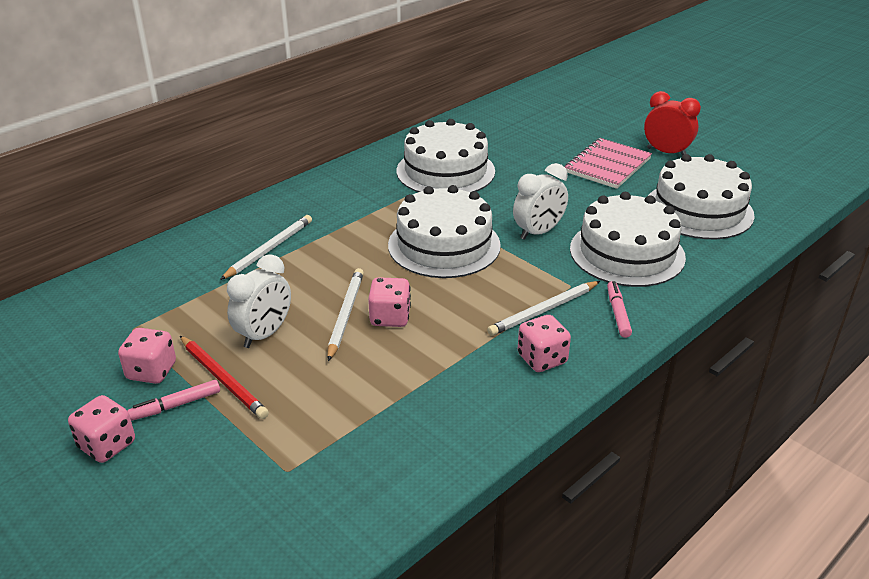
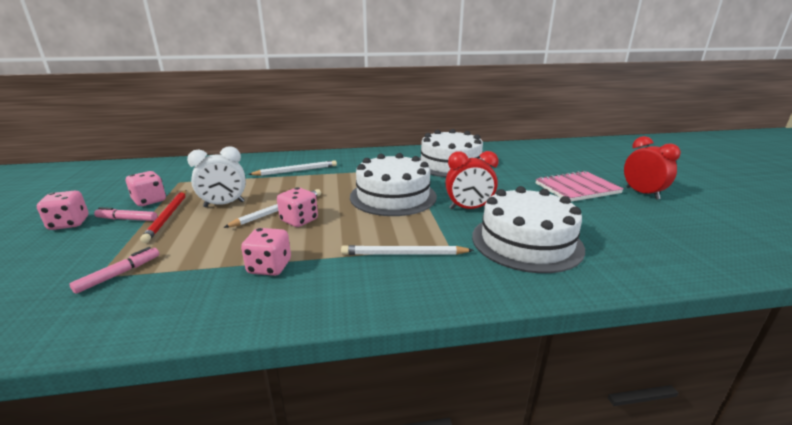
camera: 35 degrees right, 10 degrees down
white clock [513,163,568,240] -> red clock [445,151,499,209]
pink dice [518,315,571,372] -> pink dice moved to [241,228,291,276]
pink marker [607,281,632,338] -> pink marker moved to [70,247,159,294]
white cake [648,154,755,239] -> none

